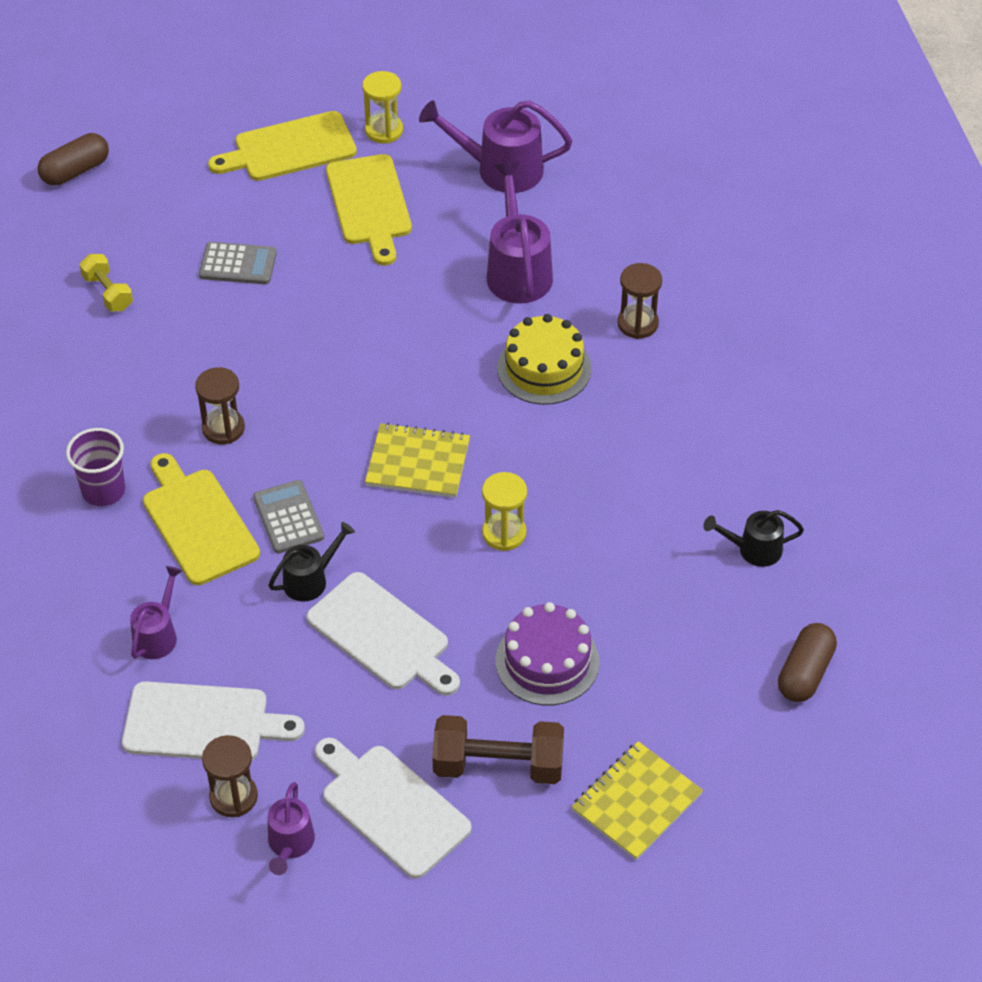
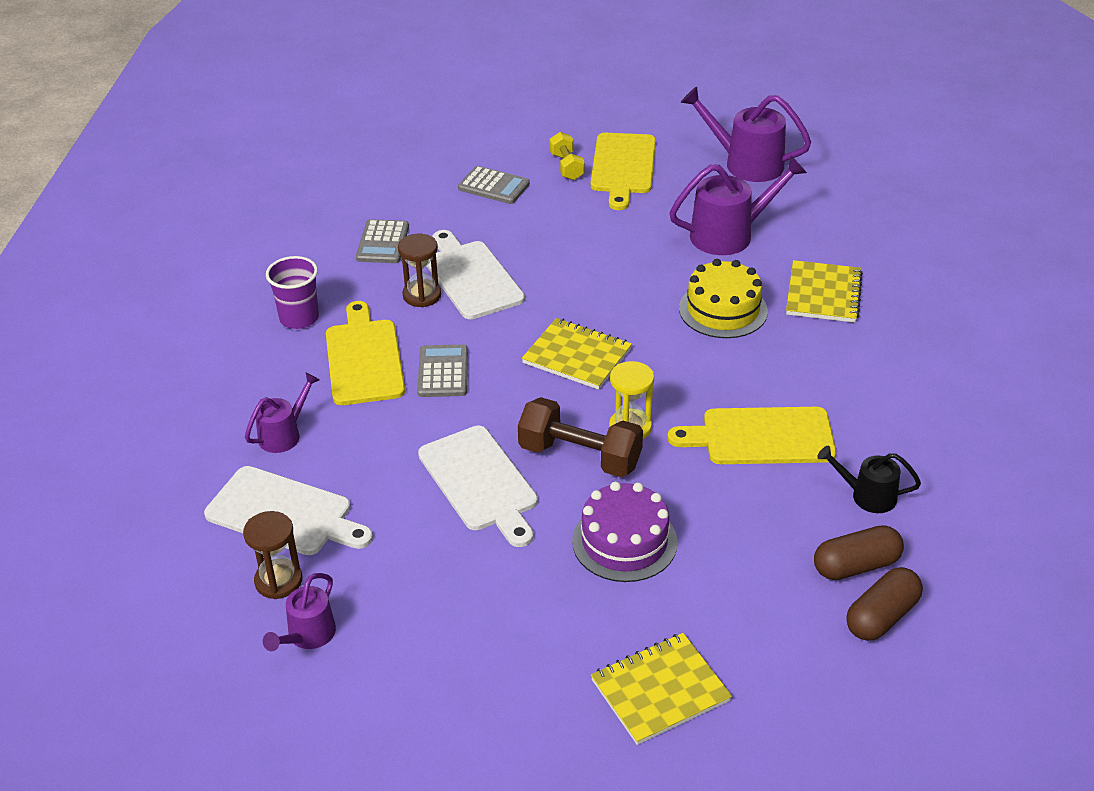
camera: 20 degrees right, 10 degrees down
brown capsule [37,133,109,186] -> brown capsule moved to [814,525,904,580]
yellow dumbbell [80,254,133,311] -> yellow dumbbell moved to [549,132,585,180]
yellow cutting board [208,111,357,181] -> yellow cutting board moved to [667,407,836,464]
black watering can [268,522,355,602] -> none
white cutting board [315,738,472,879] -> white cutting board moved to [427,230,525,319]
yellow hourglass [362,71,403,143] -> none
brown dumbbell [432,715,564,784] -> brown dumbbell moved to [518,397,643,477]
purple watering can [487,162,553,304] -> purple watering can turned 60 degrees clockwise [669,156,807,255]
brown hourglass [617,263,662,339] -> yellow notebook [786,260,863,323]
none -> grey calculator [356,219,409,263]

